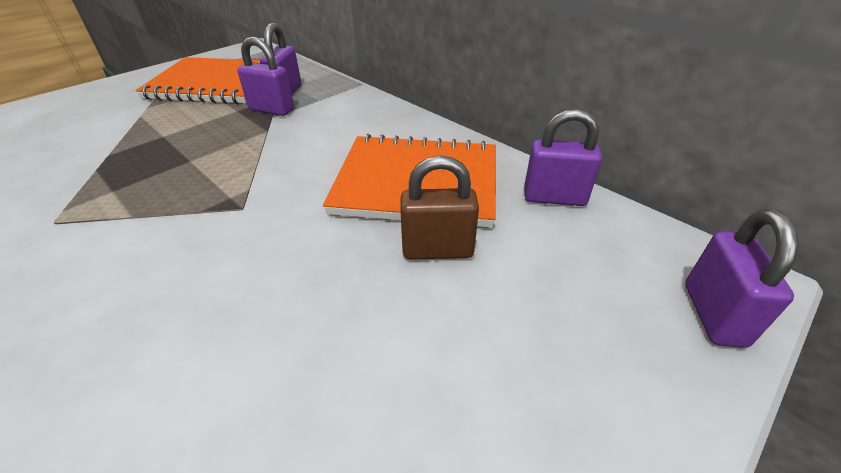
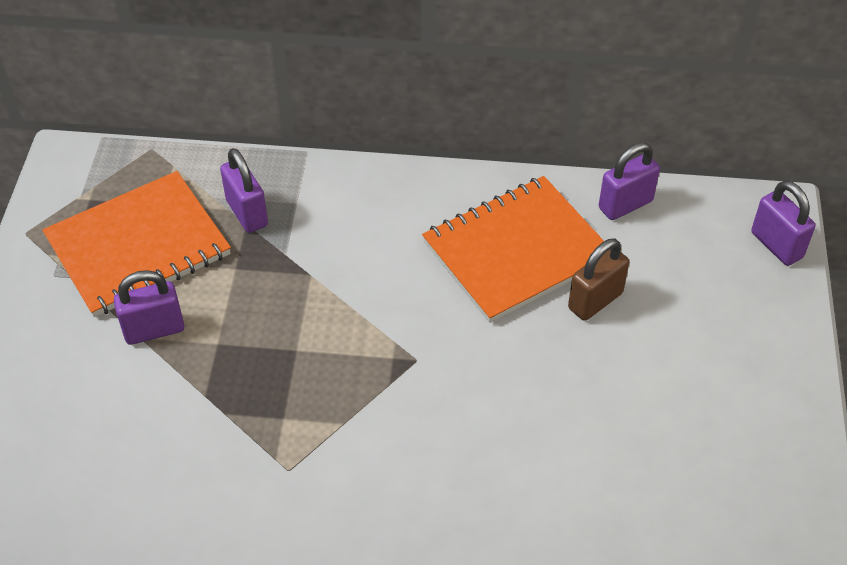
camera: 40 degrees left, 10 degrees up
purple padlock [237,37,294,116] -> purple padlock moved to [114,270,184,345]

